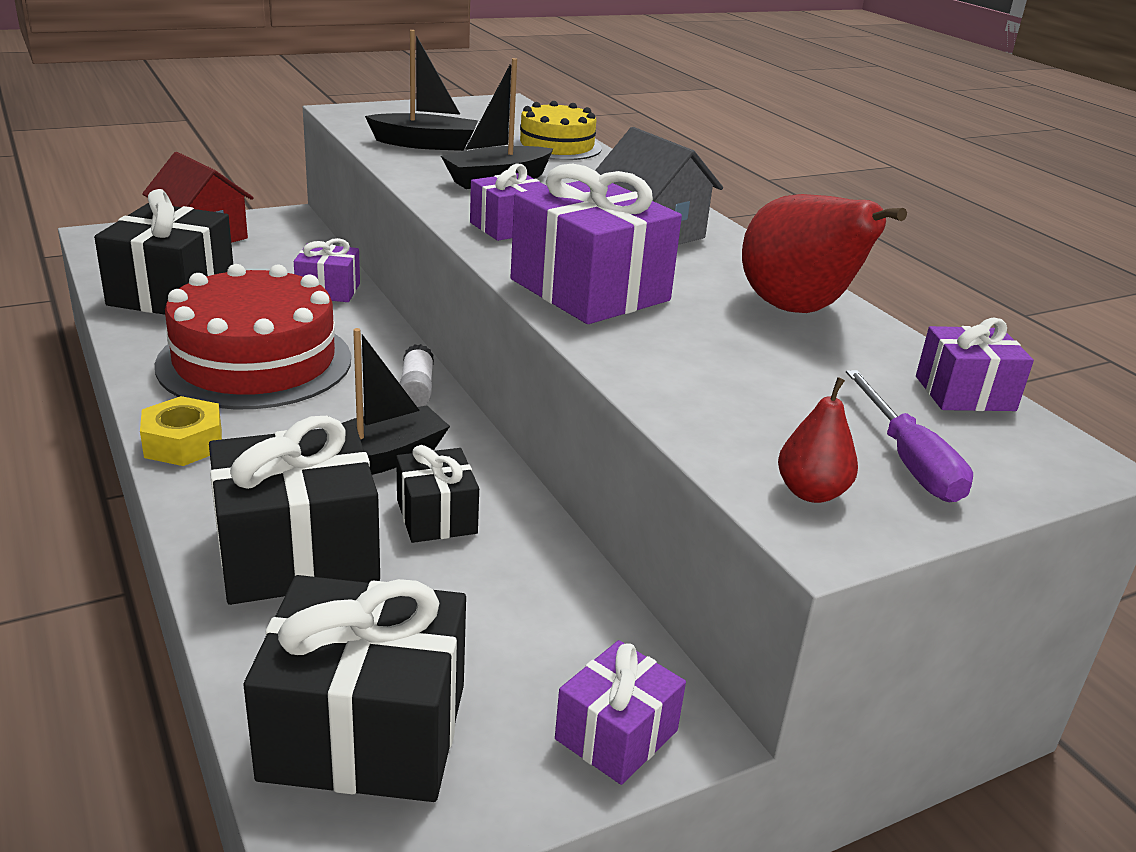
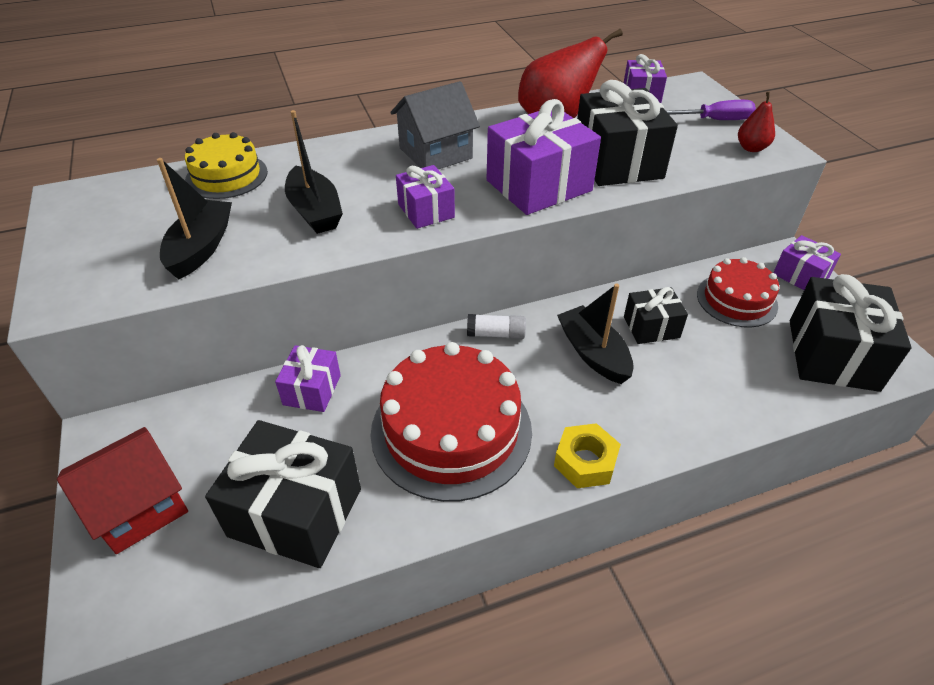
camera: 80 degrees left, 15 degrees up
black gift [209,416,380,605] -> black gift moved to [577,80,678,186]
none -> red cake [697,257,779,328]

